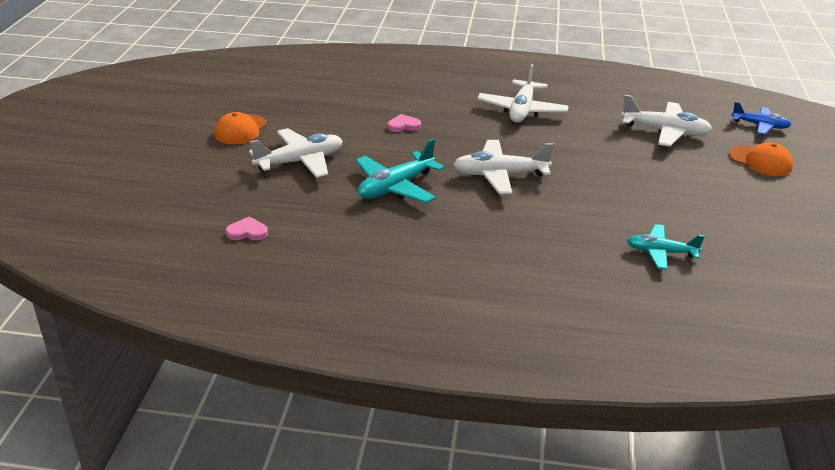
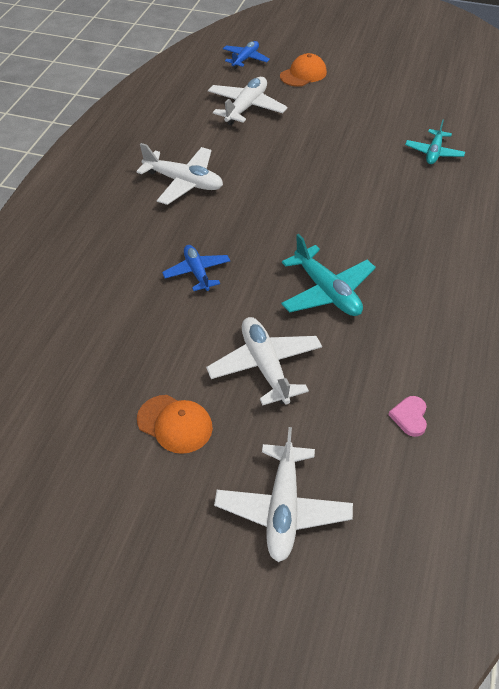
camera: 80 degrees left, 15 degrees up
pink heart [387,114,421,132] -> blue plane [162,245,231,292]
white plane [453,140,554,194] -> white plane moved to [214,427,353,562]

